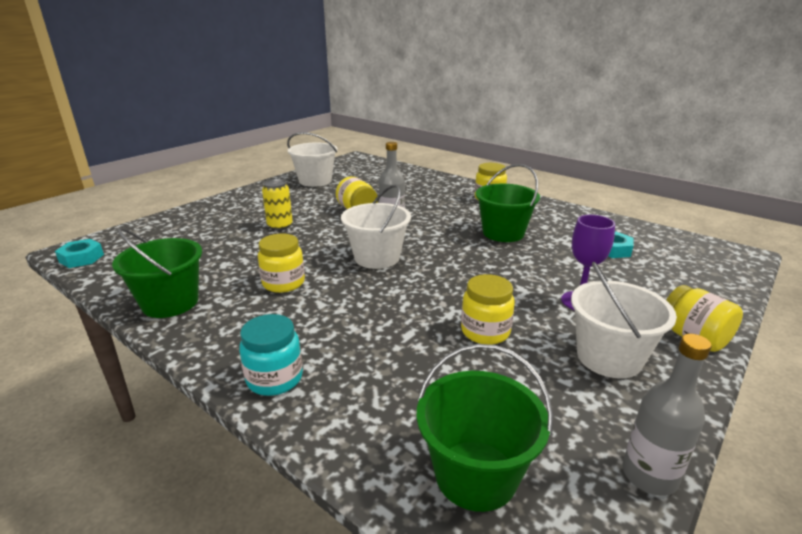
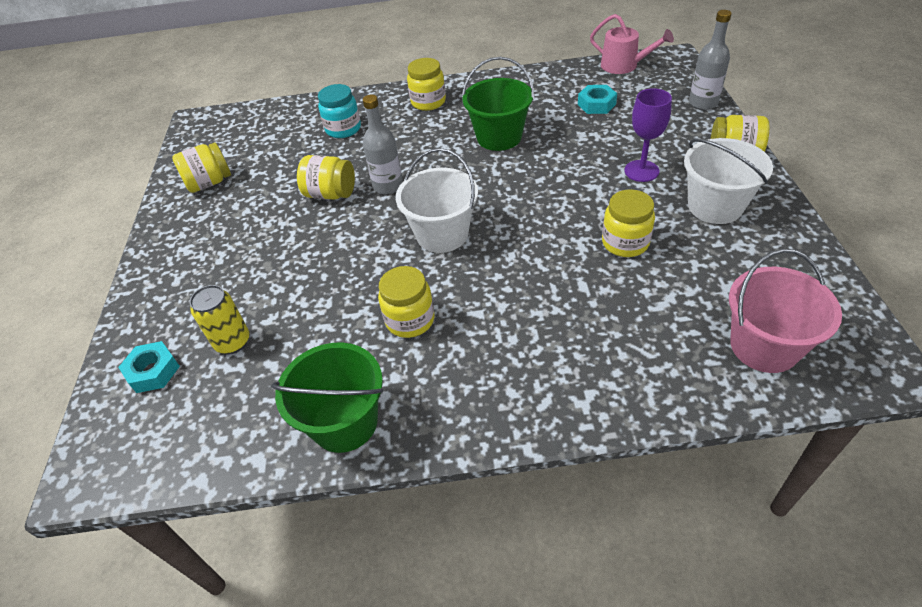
camera: 40 degrees left, 20 degrees up
turquoise nut [55,239,104,268] -> turquoise nut moved to [118,341,180,393]
turquoise jar [239,314,303,396] -> turquoise jar moved to [318,84,361,138]
yellow can [262,179,293,230] -> yellow can moved to [190,285,250,354]
white bucket [287,132,337,187] -> yellow jar [172,142,231,193]
green bucket [416,344,553,512] -> pink bucket [729,249,842,373]
grey bottle [622,334,711,496] -> grey bottle moved to [689,10,732,110]
none -> pink watering can [590,14,674,74]

